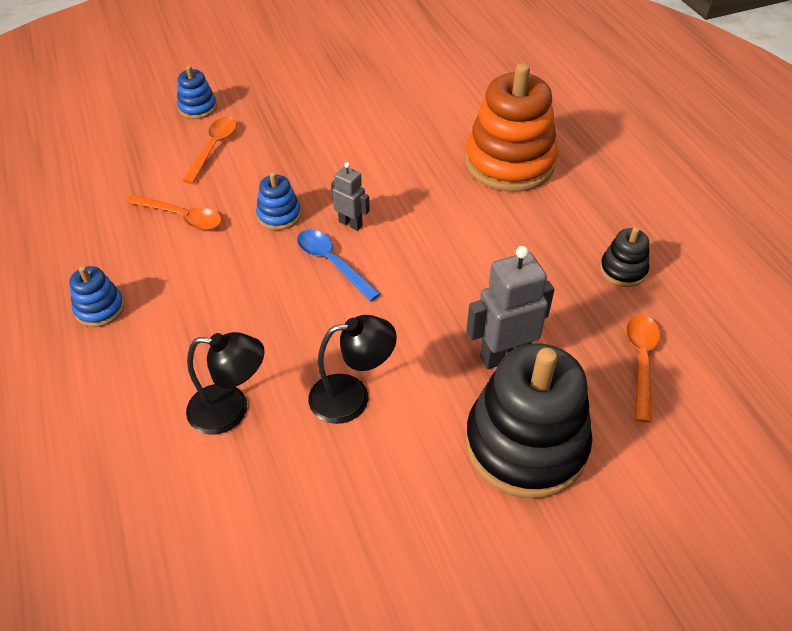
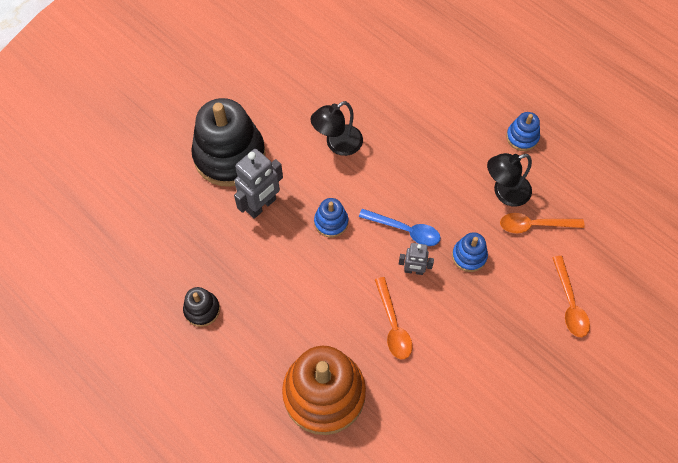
camera: 155 degrees right, 15 degrees up
blue stacking toy [177,66,217,119] -> blue stacking toy moved to [314,198,348,237]
black lamp [186,332,265,435] -> black lamp moved to [487,153,532,207]
orange spoon [626,315,660,423] -> orange spoon moved to [375,277,413,359]

